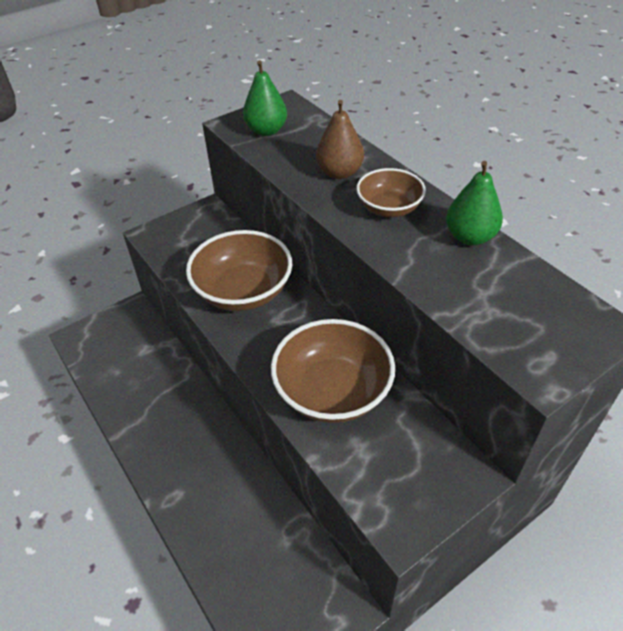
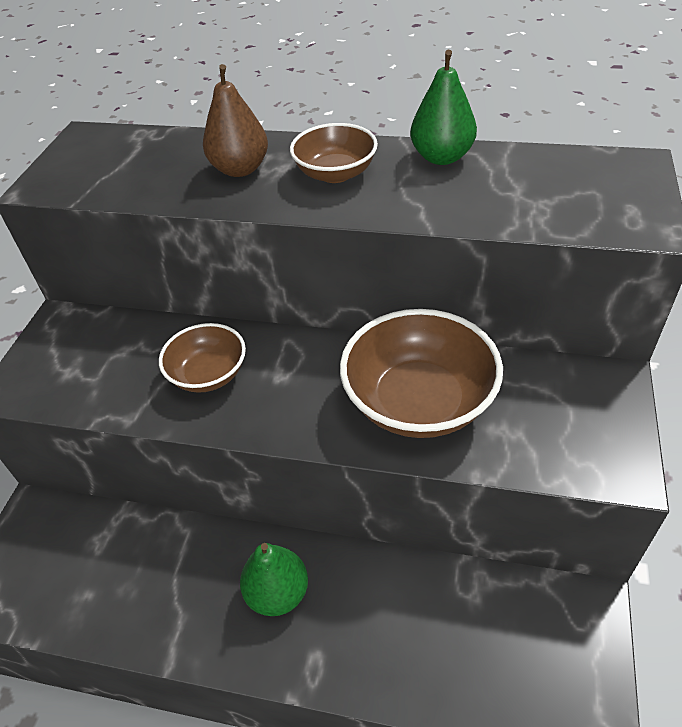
camera: 40 degrees left, 0 degrees up
brown bowl [186,230,293,311] -> brown bowl [159,323,246,393], size x0.59
green pear [243,60,287,136] -> green pear moved to [240,543,308,616]

